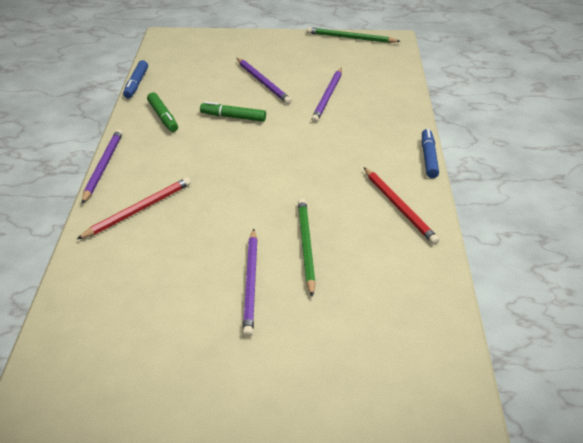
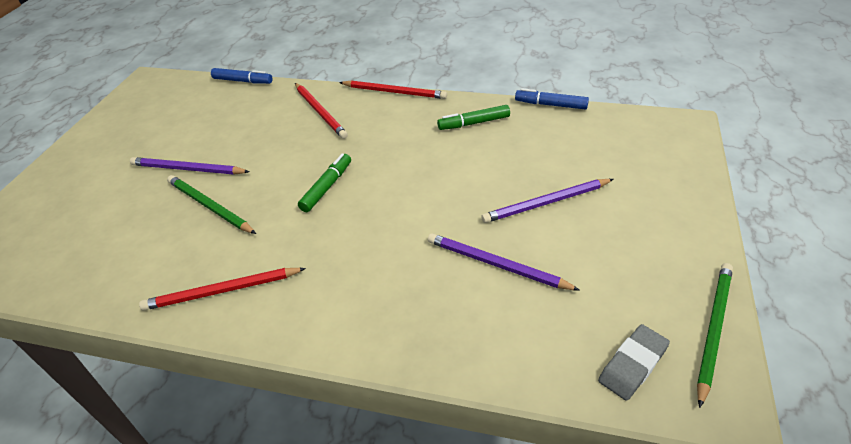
camera: 105 degrees right, 5 degrees up
purple pencil [82,129,123,204] -> red pencil [339,80,447,99]
green marker [200,101,266,122] -> green marker moved to [298,153,351,212]
green pencil [298,199,316,297] -> green pencil turned 150 degrees counterclockwise [167,175,256,234]
blue marker [422,129,439,178] -> blue marker moved to [211,68,272,84]
none -> grey eraser [598,324,670,401]

